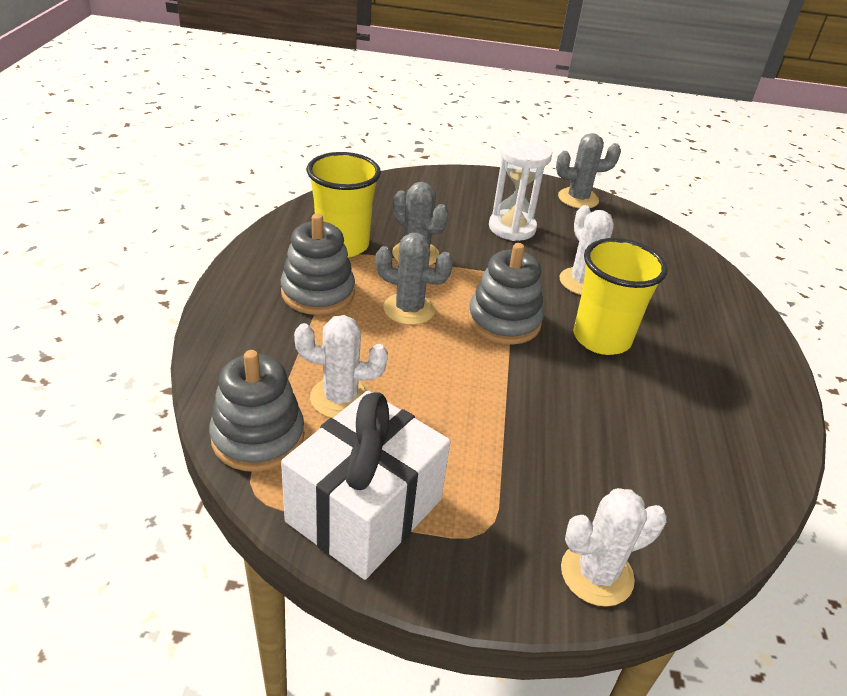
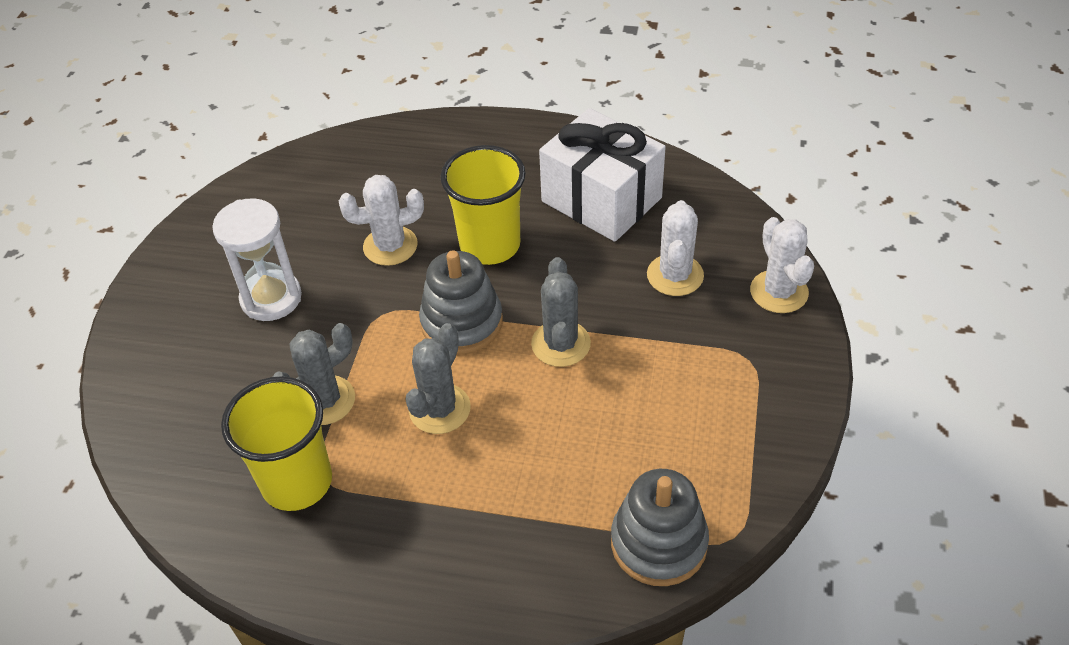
camera: 80 degrees left, 10 degrees up
grey stacking toy [281,213,355,315] -> none
white gift [281,391,450,580] -> white gift moved to [539,108,666,242]
white cactus [294,315,388,418] -> white cactus moved to [647,200,704,296]
grey cactus [556,133,621,208] -> grey cactus moved to [531,257,591,367]

